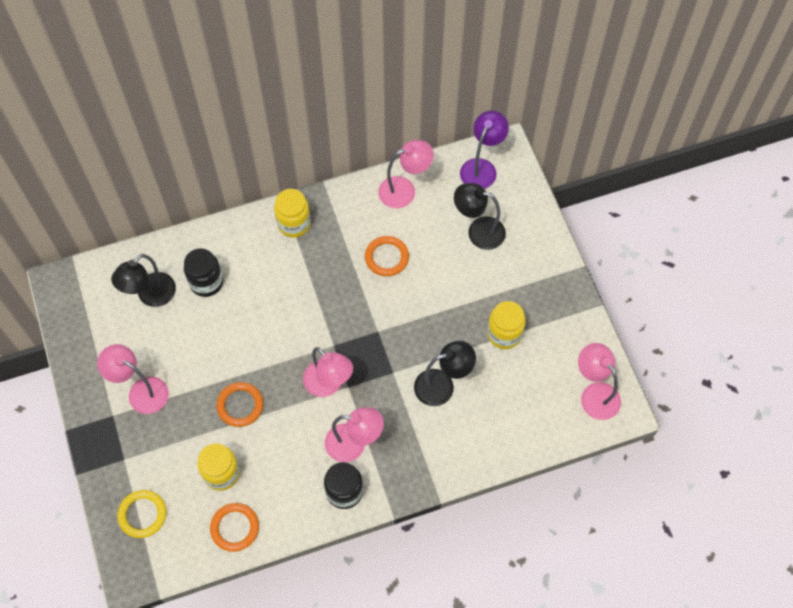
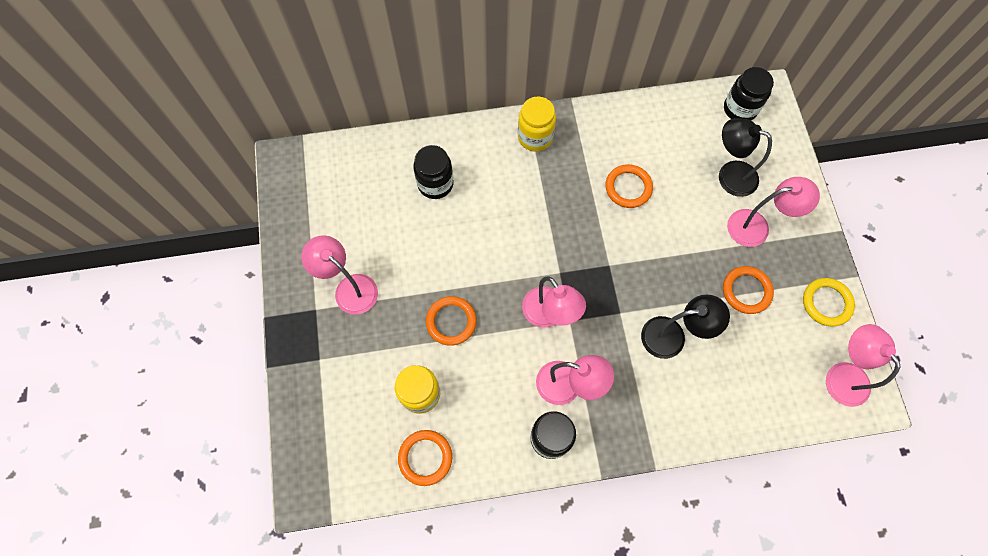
camera: 10 degrees right, 5 degrees up
black lamp [111,254,176,307] -> none
yellow ring [117,490,166,538] -> yellow ring moved to [803,278,855,326]
pink lamp [378,140,434,208] -> pink lamp moved to [727,177,820,247]
purple lamp [460,110,509,189] -> black jar [724,67,774,120]
yellow jar [487,301,526,349] -> orange ring [723,266,774,314]

